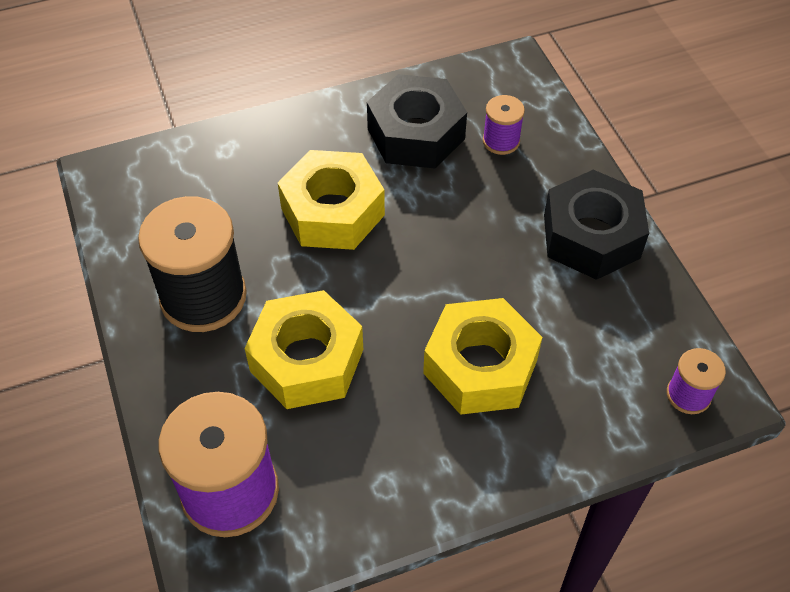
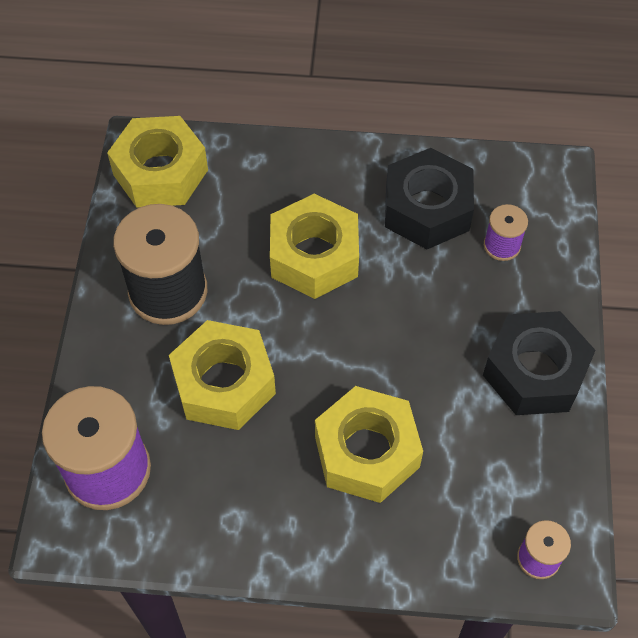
camera: 25 degrees right, 5 degrees up
none -> yellow nut [107,116,208,208]

